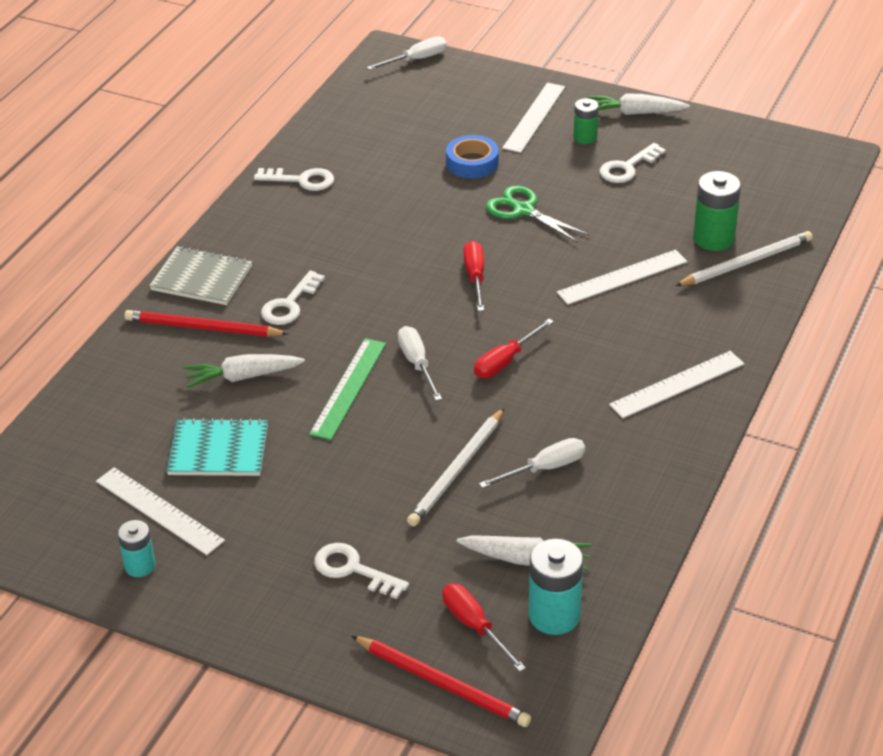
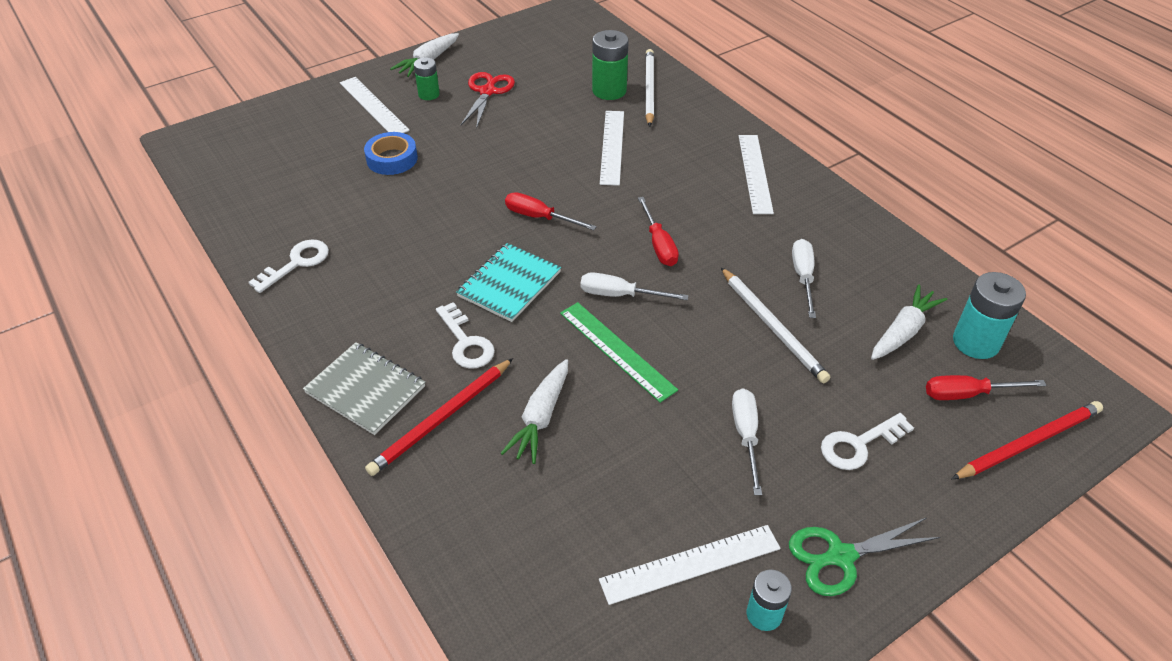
camera: 60 degrees left, 5 degrees up
grey notebook [149,246,252,305] -> grey notebook turned 75 degrees clockwise [303,342,425,435]
turquoise notebook [166,418,268,476] -> turquoise notebook moved to [456,243,561,322]
white screwdriver [367,37,447,70] -> white screwdriver moved to [732,388,762,495]
green scissors [486,186,589,243] -> green scissors moved to [789,518,941,596]
white key [600,143,666,183] -> red scissors [461,72,515,129]

